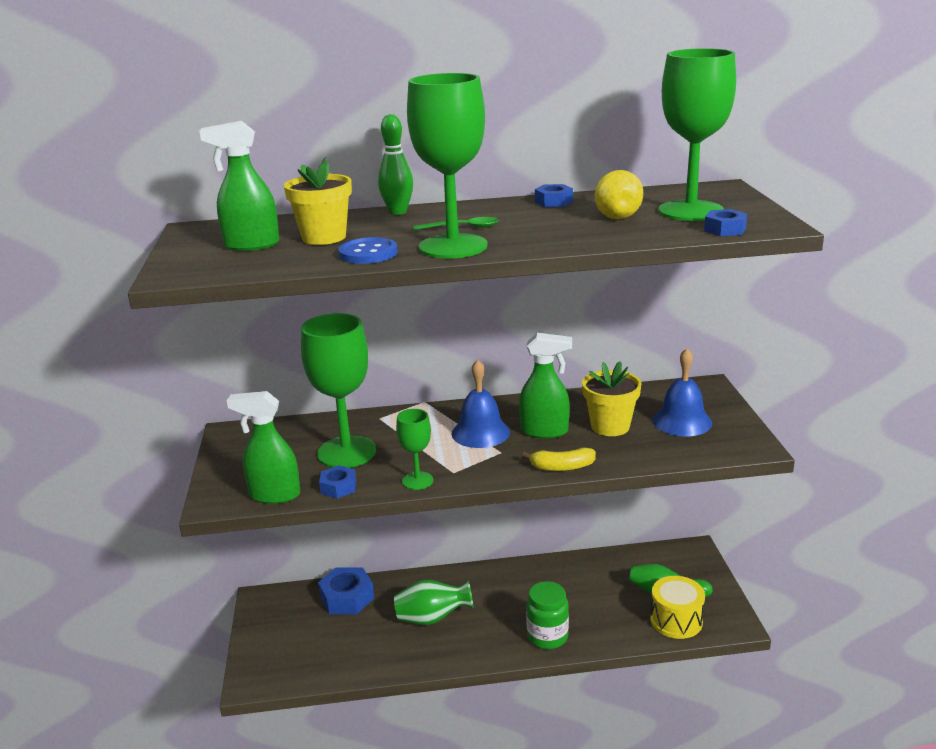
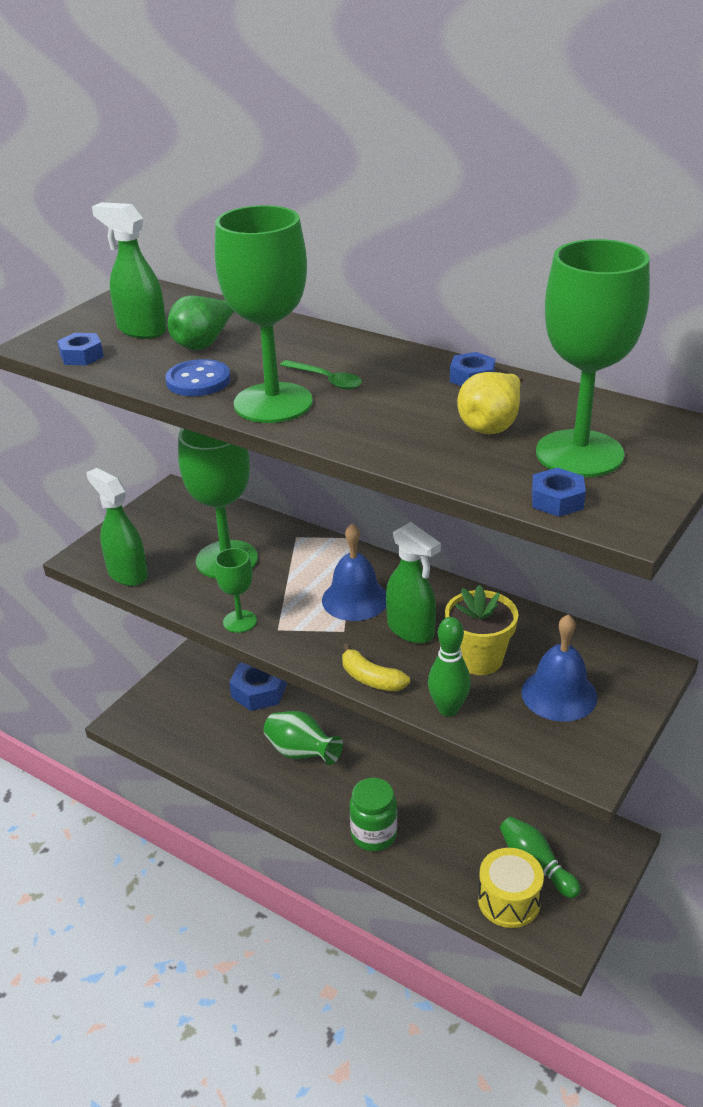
camera: 40 degrees right, 10 degrees up
yellow flower pot [284,157,352,245] -> green pear [167,296,234,350]
blue nut [319,465,356,499] -> blue nut moved to [57,333,104,366]
green bowling pin [378,114,413,215] -> green bowling pin moved to [428,617,471,716]

